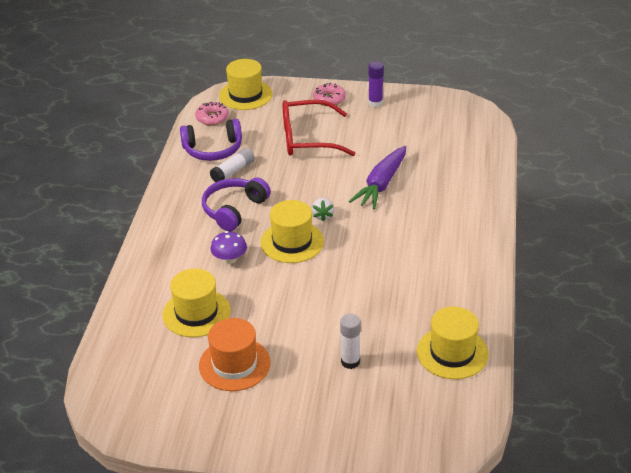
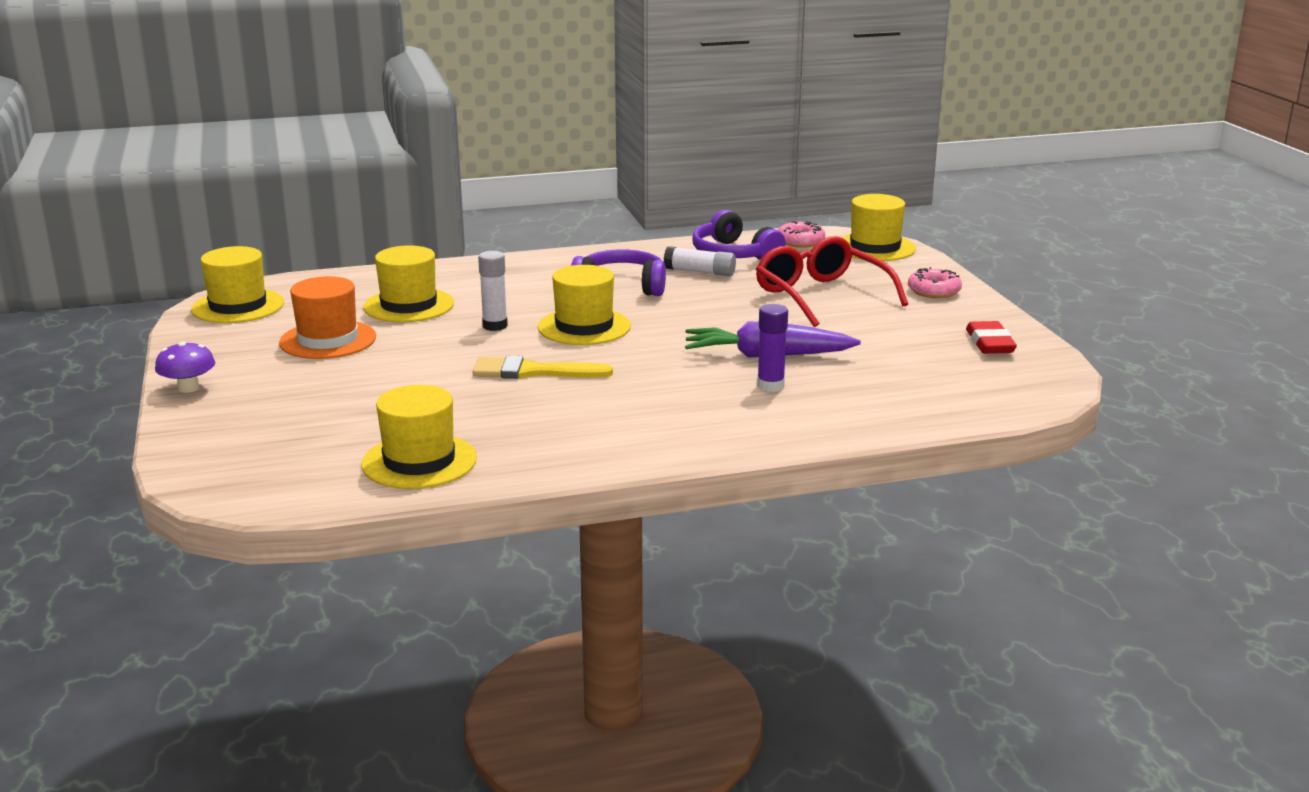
camera: 65 degrees right, 15 degrees down
purple mushroom [211,231,247,264] -> purple mushroom moved to [155,341,215,393]
white strawberry [311,198,334,222] -> none
white glue stick [340,314,361,369] -> white glue stick moved to [478,251,508,331]
purple glue stick [368,61,384,107] -> purple glue stick moved to [757,304,788,392]
none -> yellow hat [191,246,284,323]
none -> yellow brush [473,356,613,379]
none -> red eraser [966,321,1017,354]

